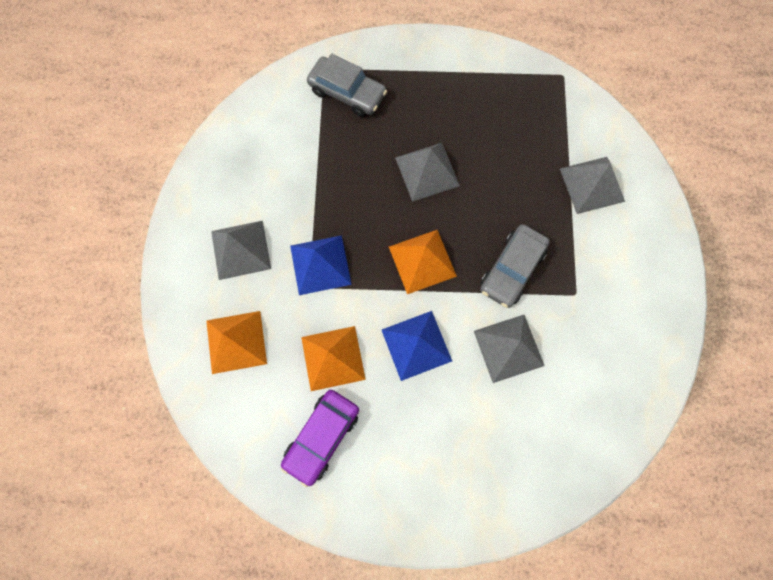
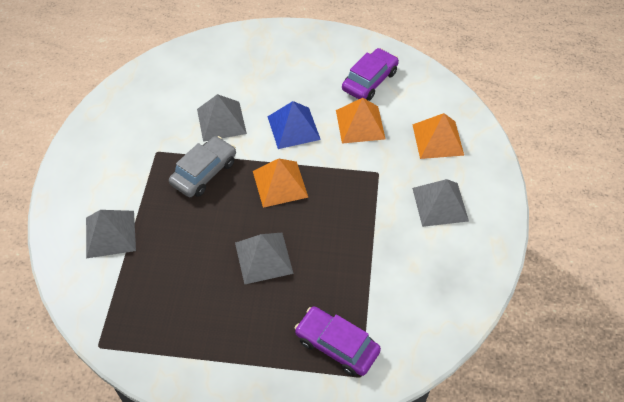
camera: 175 degrees left, 20 degrees down
blue pyramid [290,235,352,295] -> none
grey car [307,53,387,117] -> purple car [295,306,381,376]

